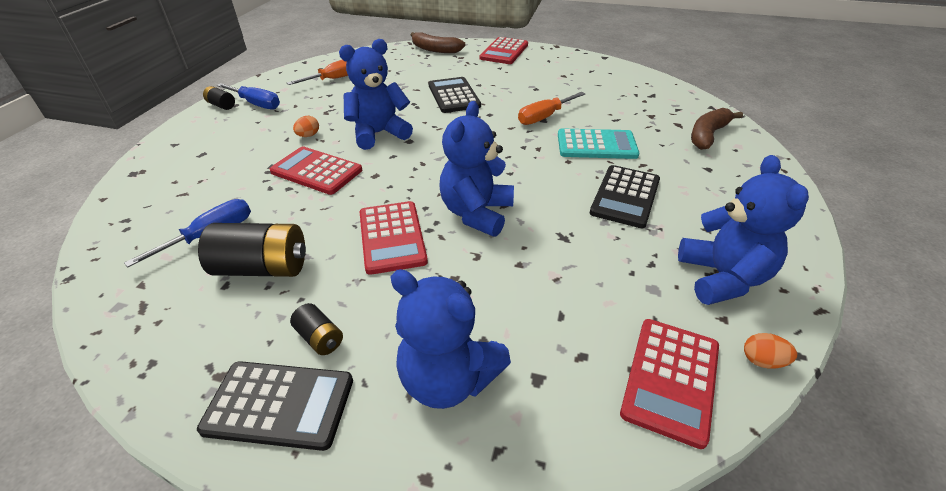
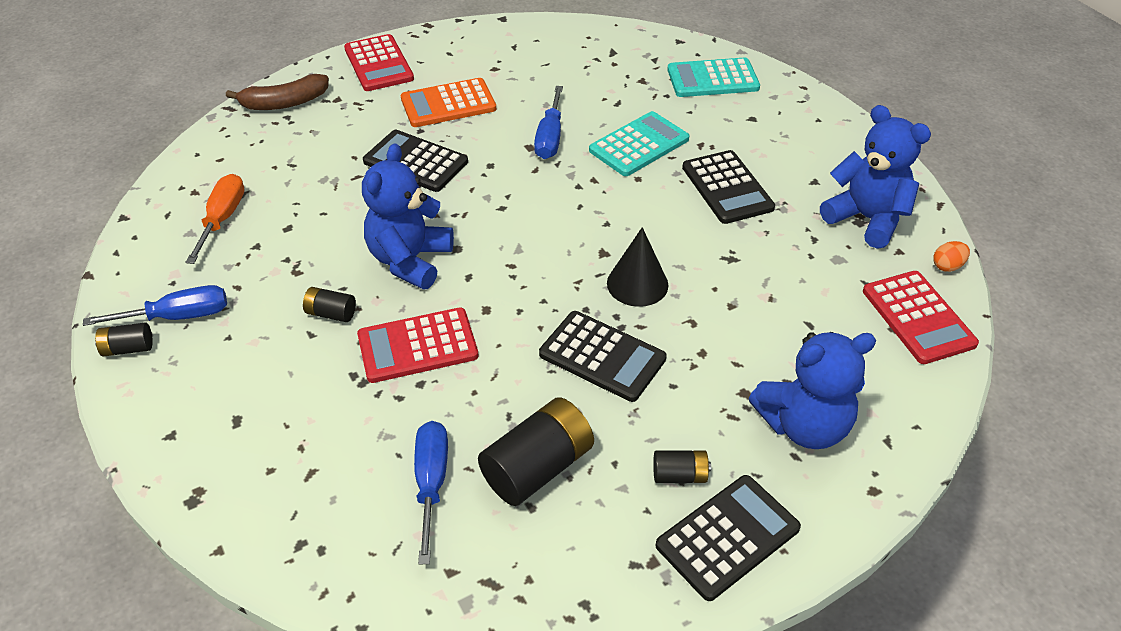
camera: 45 degrees left, 5 degrees up
orange egg [293,116,319,137] -> black battery [303,287,356,322]
red calculator [360,201,428,275] -> black calculator [539,311,667,402]
blue teddy bear [440,101,514,237] -> black cone [607,227,669,307]
orange screwdriver [518,92,585,125] -> blue screwdriver [534,86,563,159]
brown banana [691,108,743,150] -> turquoise calculator [667,57,760,97]
none -> orange calculator [401,78,496,127]

